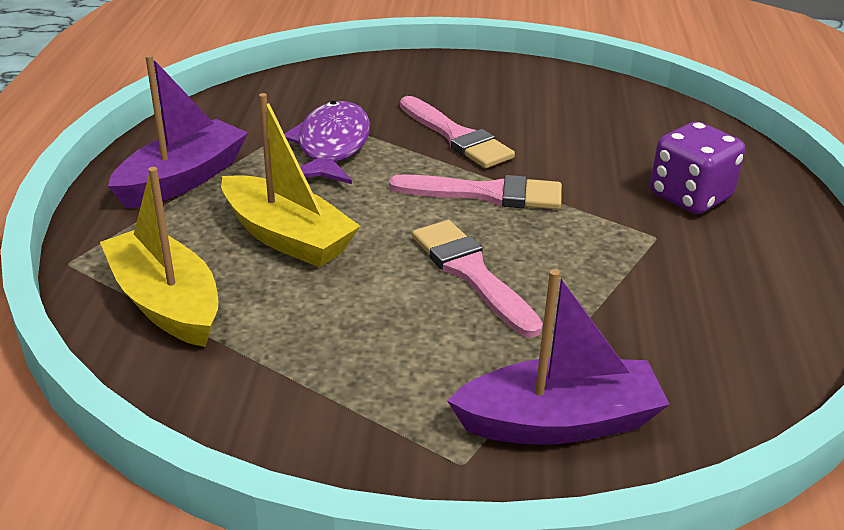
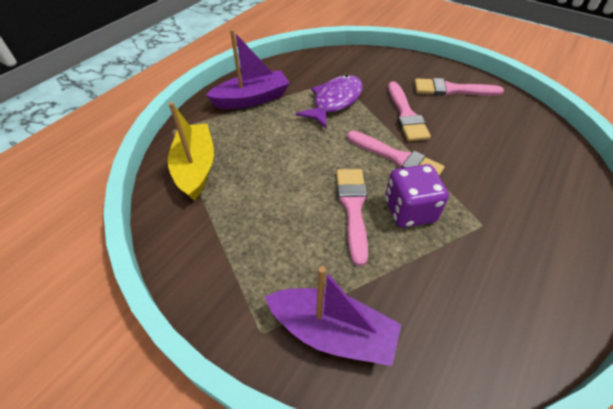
camera: 30 degrees right, 15 degrees up
yellow boat [221,93,360,268] -> none
purple dice [650,121,745,214] -> purple dice moved to [385,164,449,228]
none -> pink brush [414,78,504,96]

